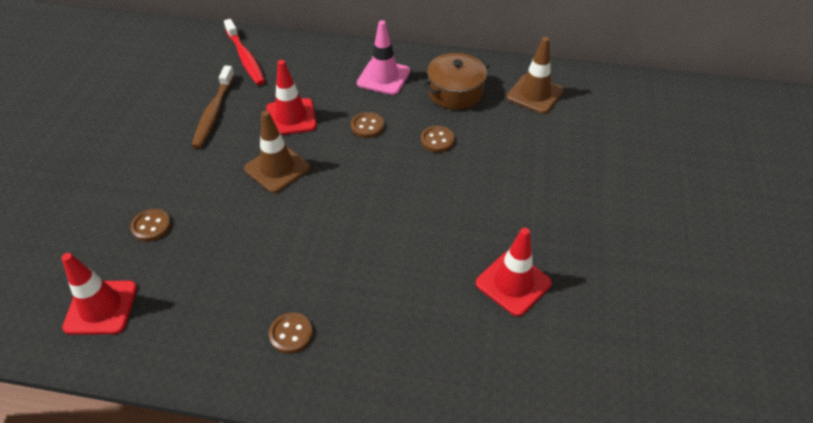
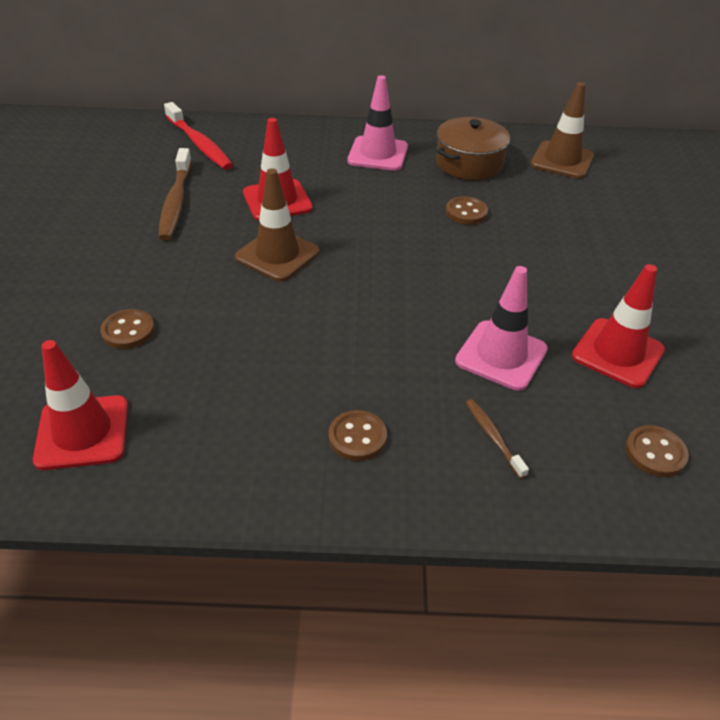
camera: 10 degrees left, 5 degrees down
brown button [351,112,384,138] -> brown button moved to [625,425,689,477]
none -> pink traffic cone [455,266,548,391]
none -> brown toothbrush [466,399,529,479]

